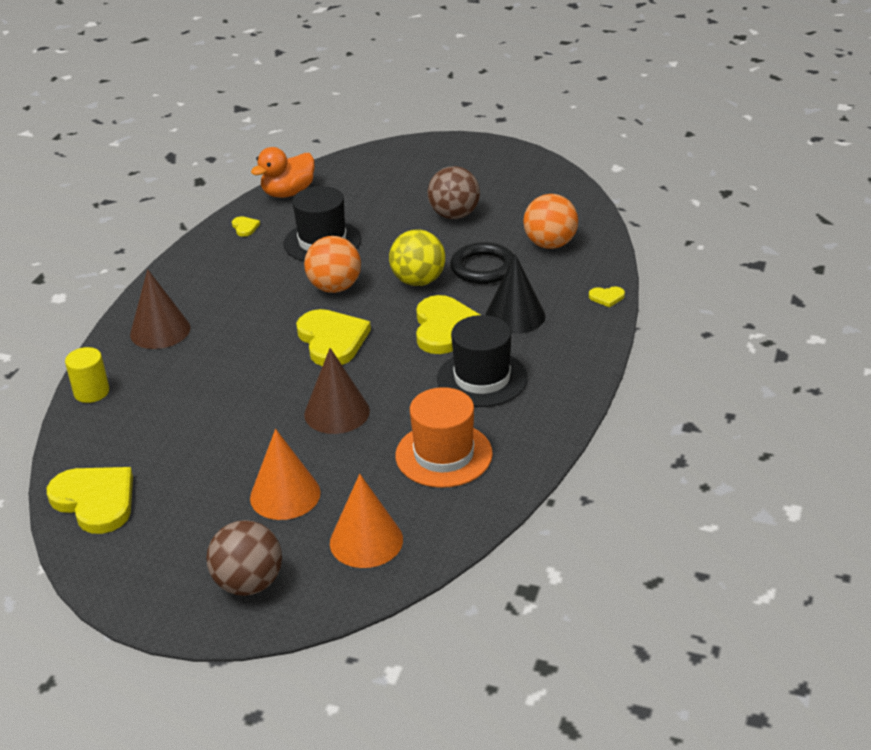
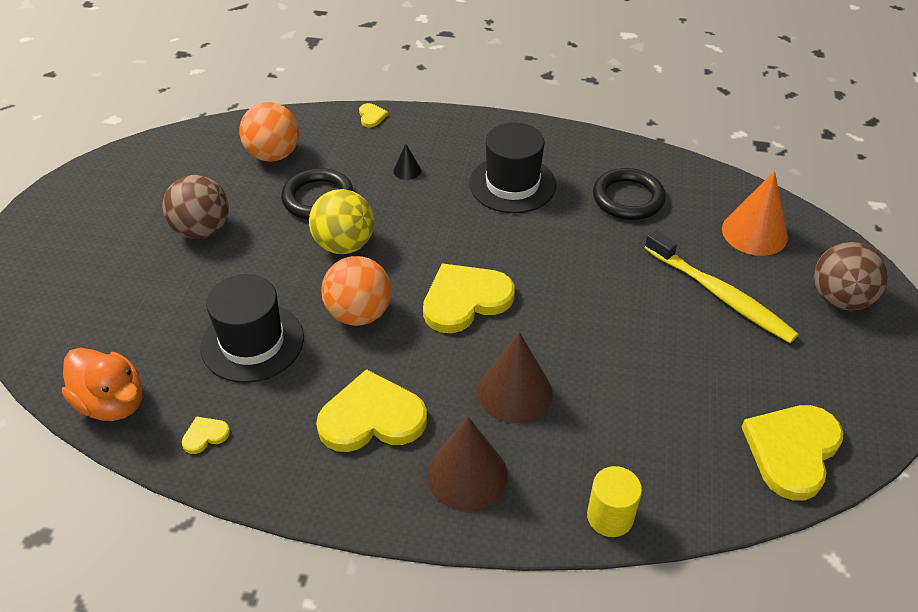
camera: 100 degrees left, 10 degrees up
orange cone [250,429,321,520] -> yellow toothbrush [644,230,799,343]
brown cone [304,348,370,434] -> brown cone moved to [477,332,553,424]
orange hat [395,387,493,488] -> black ring [593,168,666,220]
yellow heart [416,295,480,354] -> yellow heart moved to [316,369,427,452]
black cone [486,254,545,334] -> black cone [393,144,421,180], size x0.46

